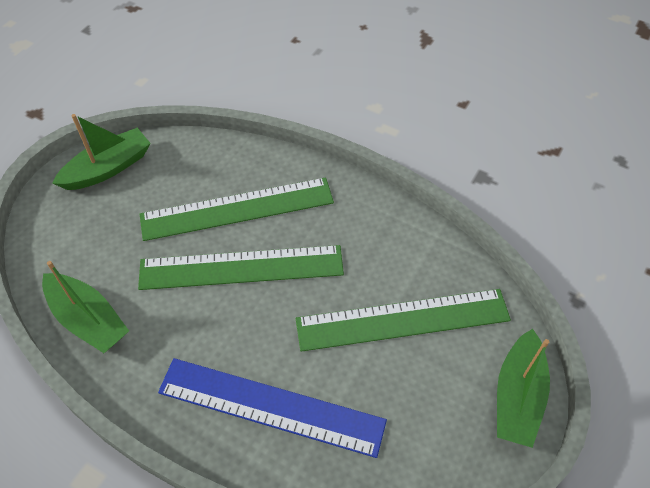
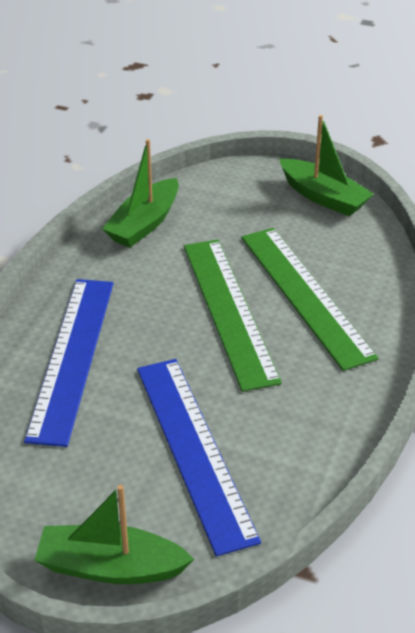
camera: 80 degrees right, 15 degrees down
green ruler [296,289,511,352] -> blue ruler [137,359,261,556]

